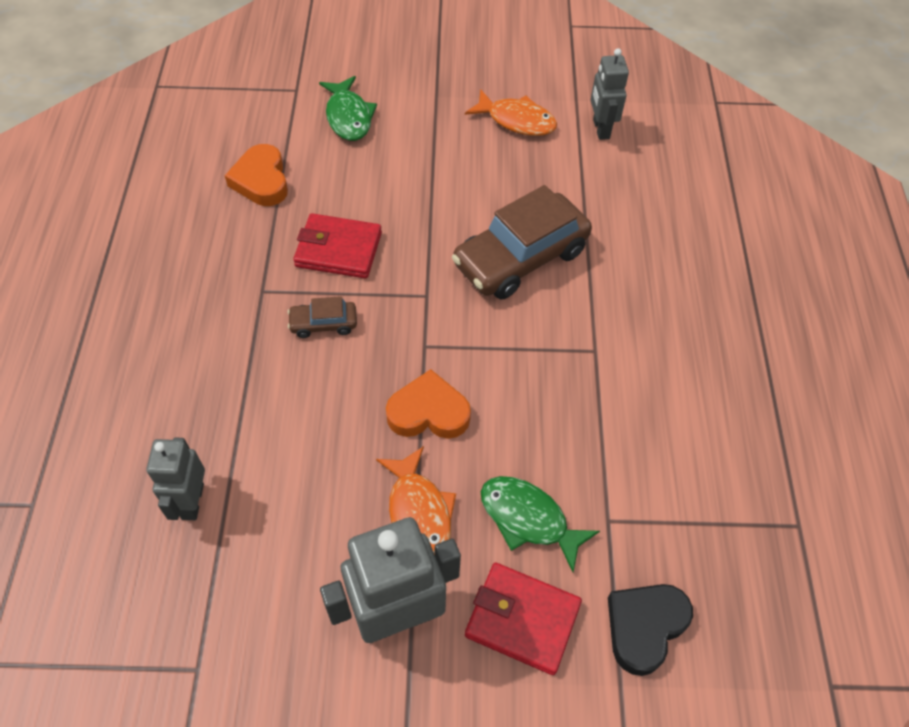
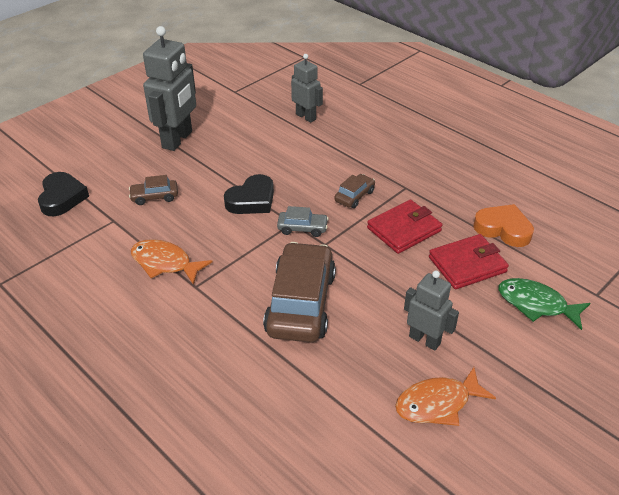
camera: 135 degrees right, 15 degrees down
orange fish [376,446,456,555] -> orange fish moved to [131,239,212,285]
orange heart [386,369,471,439] -> black heart [224,174,274,214]
red wallet [465,563,582,675] -> red wallet moved to [429,234,509,289]
green fish [481,476,600,572] -> brown car [129,175,178,205]
grey robot [591,48,629,140] -> grey robot moved to [404,271,459,350]
none -> grey car [277,206,329,237]

